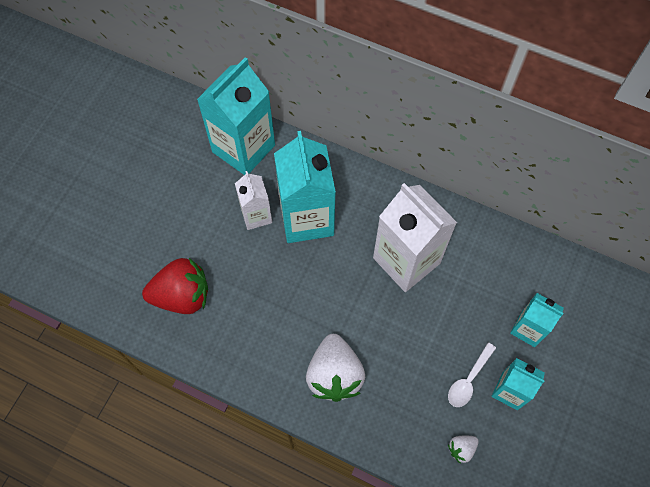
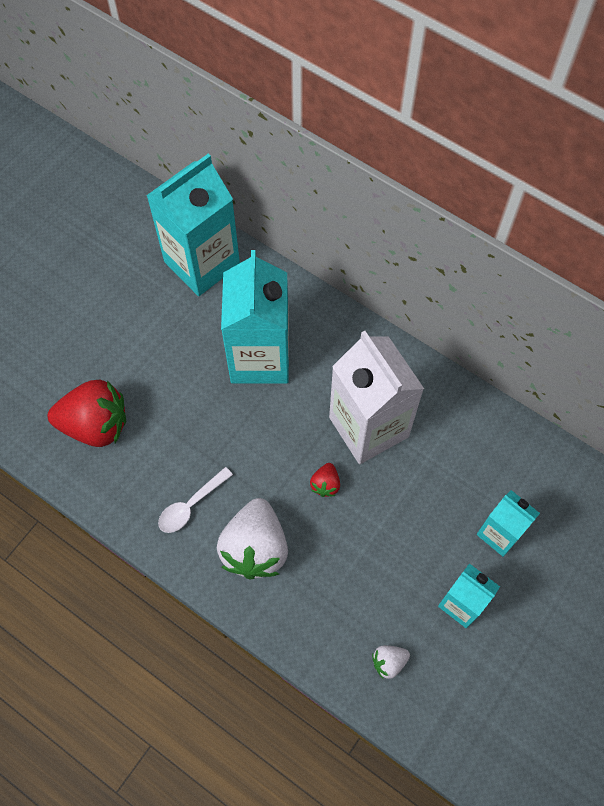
camera: 10 degrees right, 0 degrees up
white carton [235,171,272,230] -> none
white spoon [448,342,496,407] -> white spoon moved to [158,467,233,533]
none -> red strawberry [310,463,340,497]

